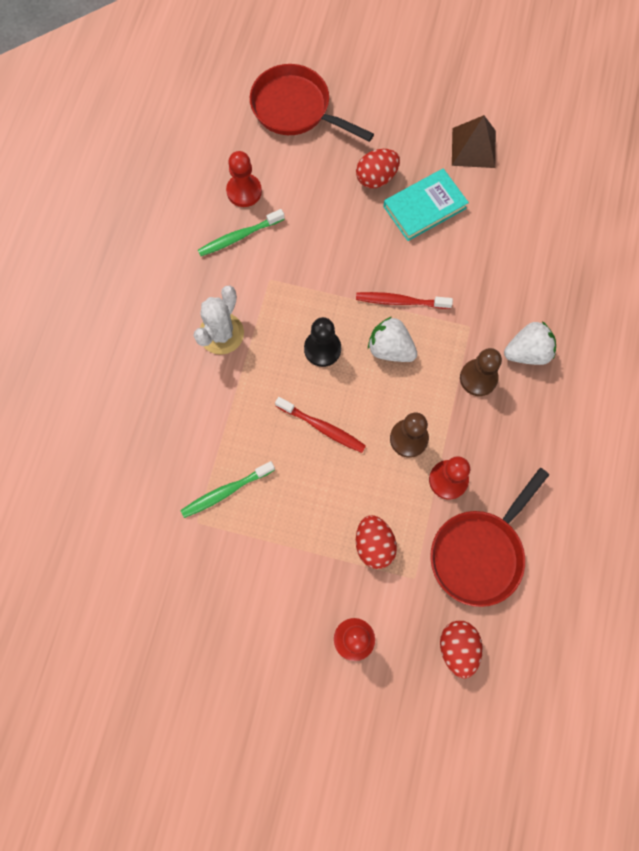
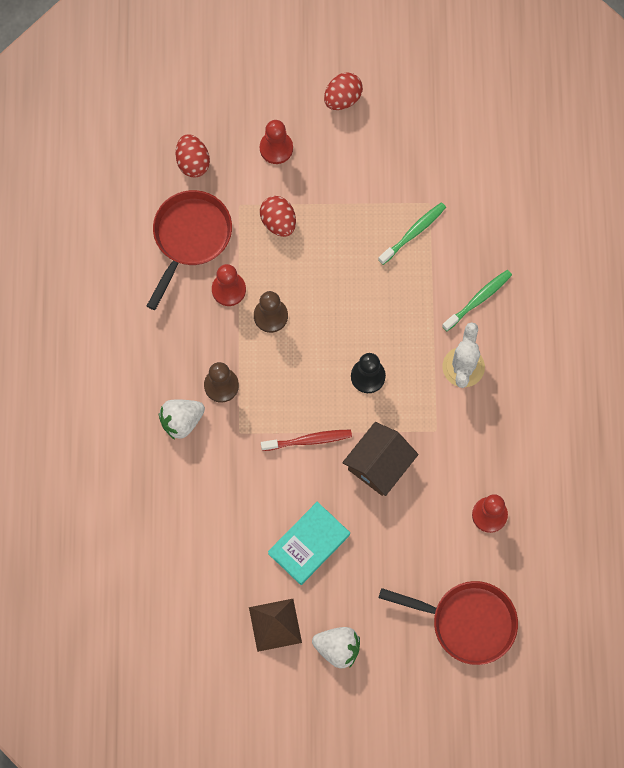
camera: 165 degrees right, 0 degrees up
green toothbrush [198,209,285,256] -> green toothbrush moved to [442,270,512,331]
red toothbrush [275,397,366,453] -> none
red egg [356,149,400,188] -> red egg moved to [324,72,363,110]
white strawberry [368,317,417,362] -> white strawberry moved to [312,627,360,668]
none -> brown house [342,422,419,496]

